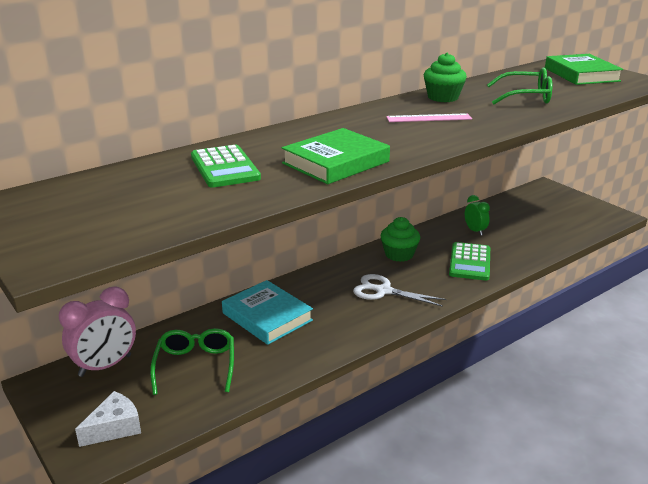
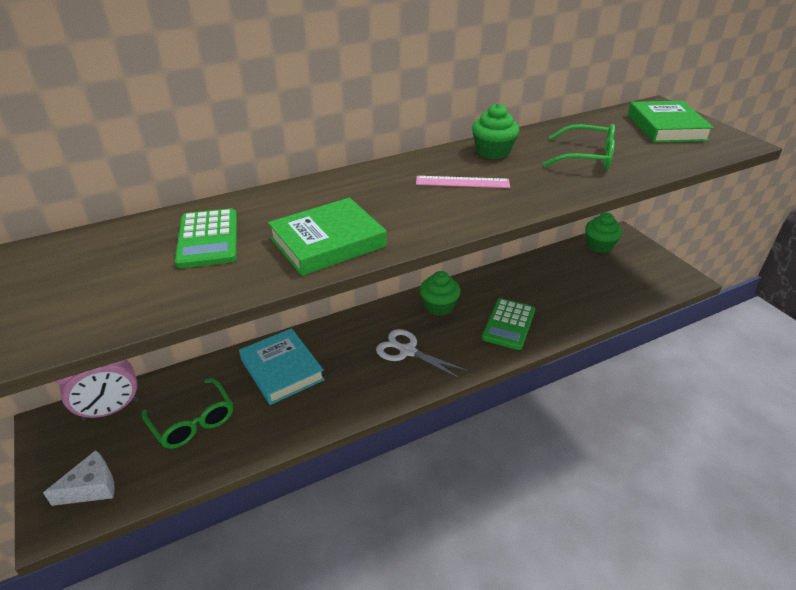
camera: 10 degrees right, 10 degrees up
green glasses [150,328,234,395] -> green glasses turned 135 degrees clockwise [141,378,233,449]
green clock [465,195,490,236] -> none
none -> green cupcake [585,213,622,253]

